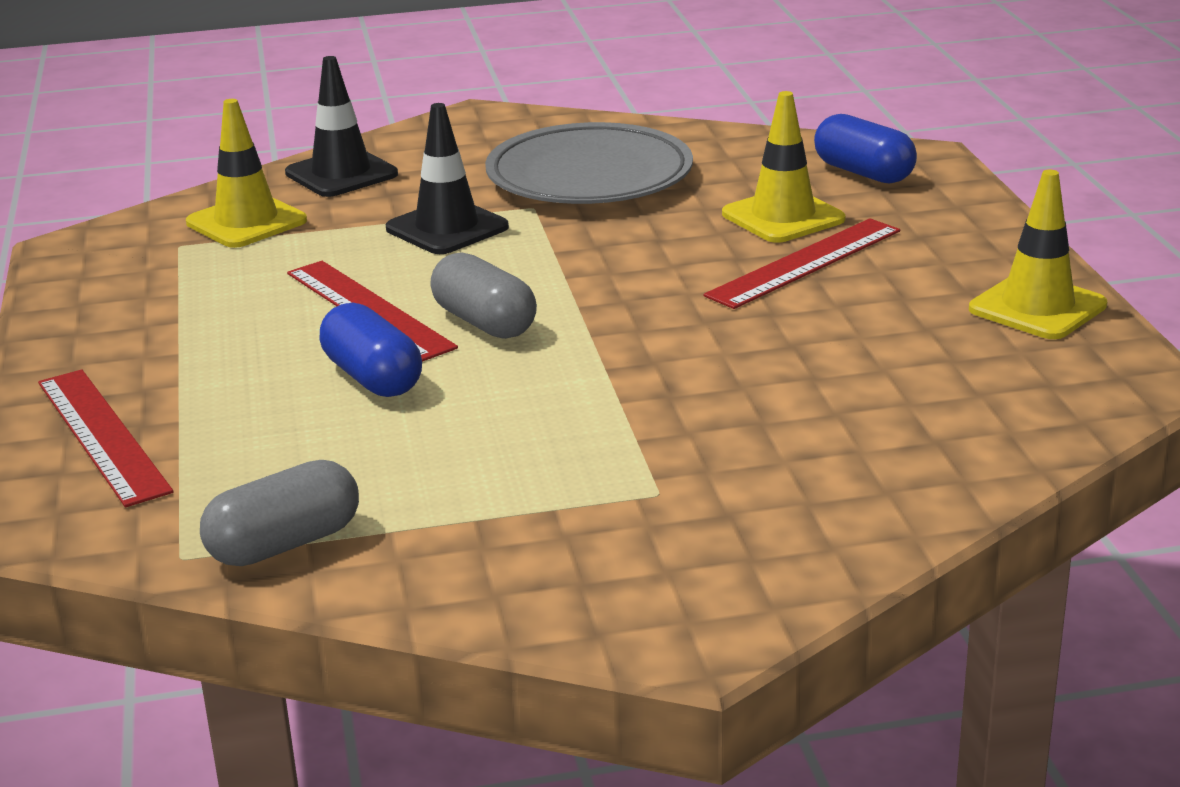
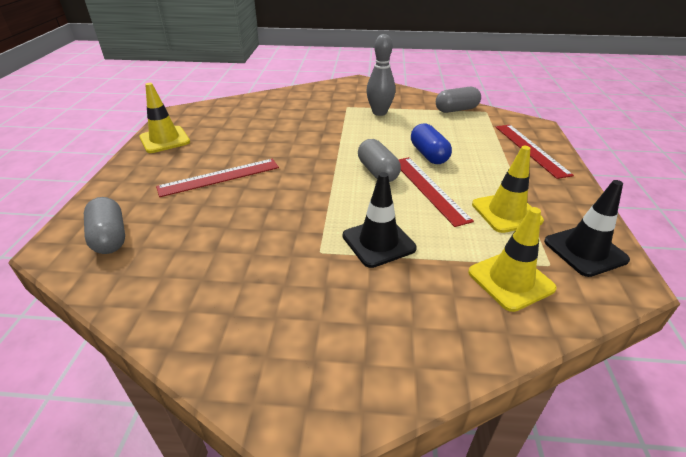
camera: 165 degrees left, 10 degrees up
black traffic cone [285,56,398,197] -> black traffic cone moved to [544,180,630,277]
grey plate [485,122,693,204] -> none
yellow traffic cone [722,91,845,243] -> yellow traffic cone moved to [472,146,544,233]
blue capsule [814,114,917,184] -> grey capsule [84,197,125,254]
none -> grey bowling pin [366,34,396,116]

